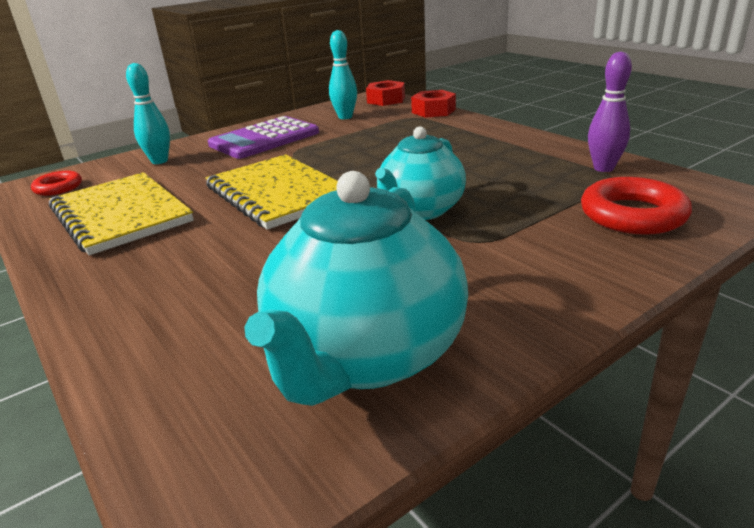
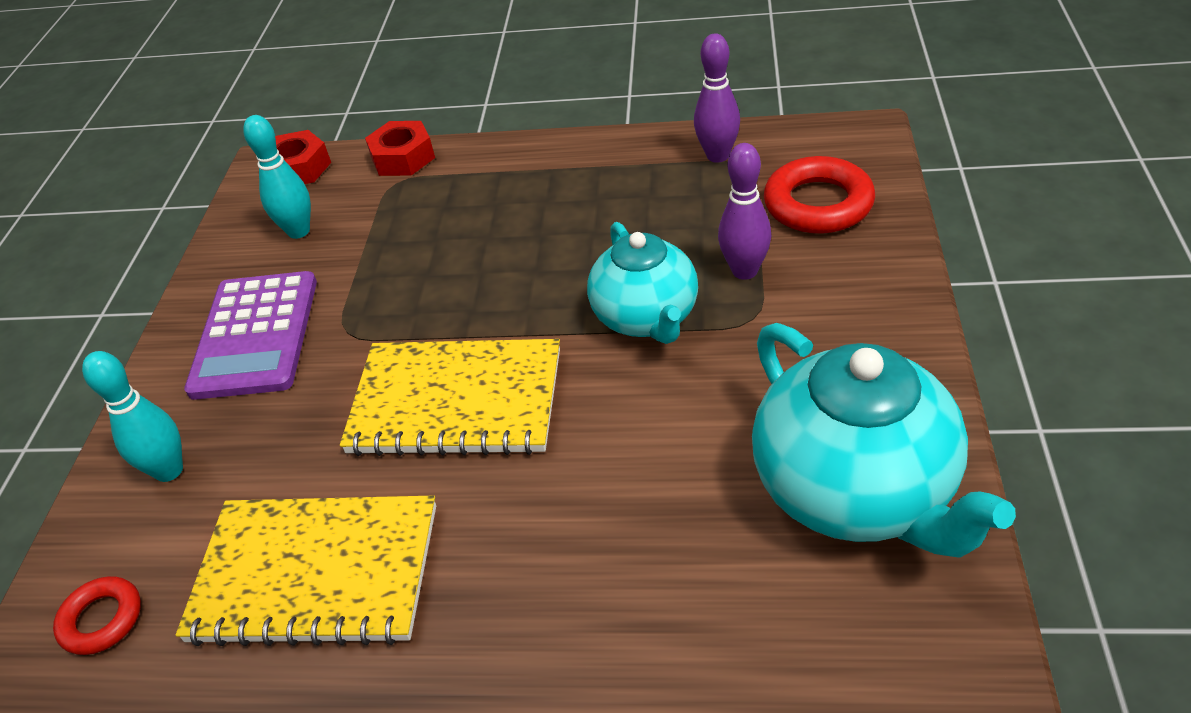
camera: 45 degrees left, 15 degrees up
none -> purple bowling pin [718,143,771,280]

